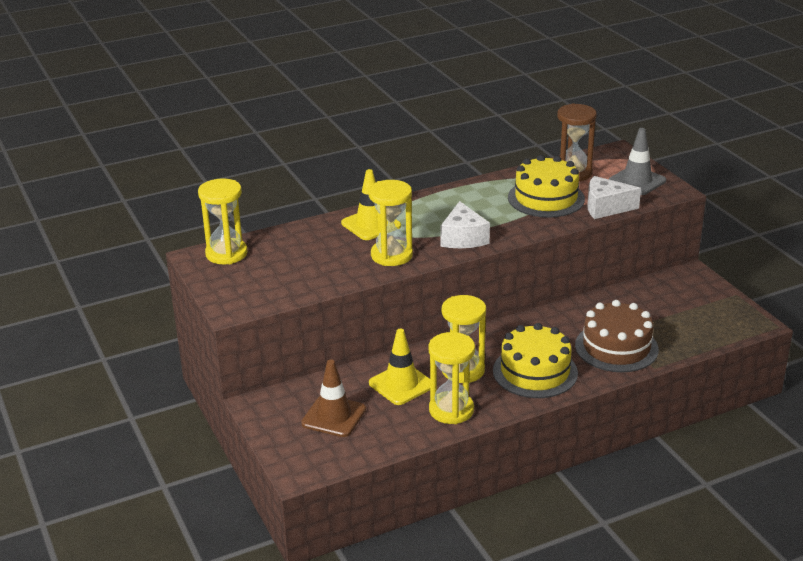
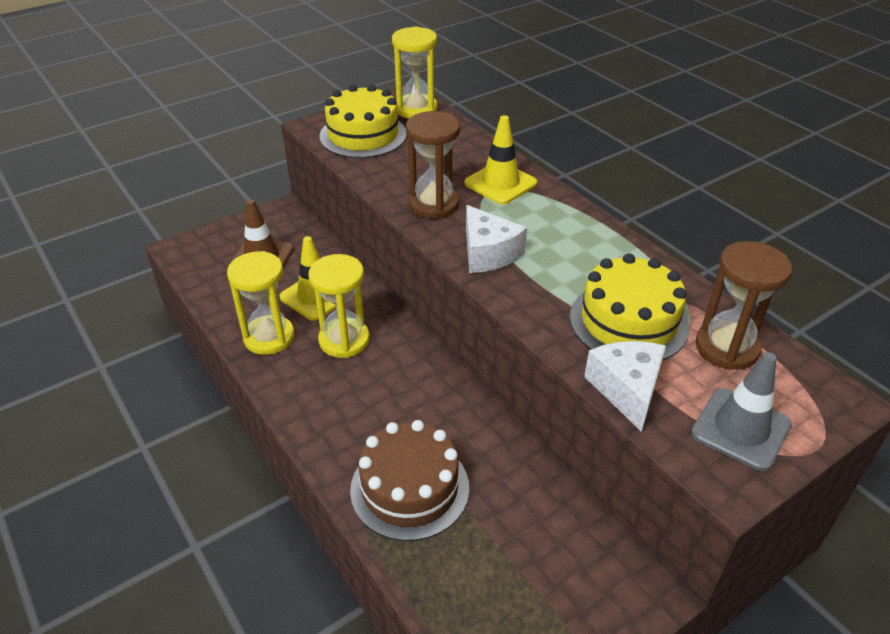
camera: 80 degrees right, 10 degrees up
yellow hourglass [369,180,413,266] -> brown hourglass [406,111,460,218]
white cheese [440,201,490,248] -> white cheese turned 105 degrees counterclockwise [466,205,527,273]
yellow cake [493,323,578,398] -> yellow cake moved to [319,84,407,158]

